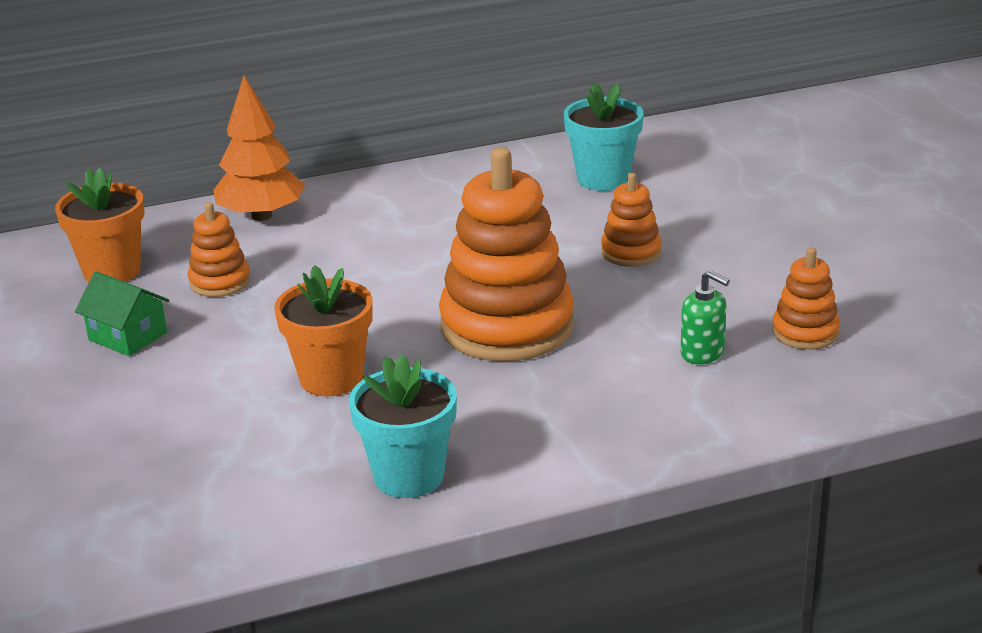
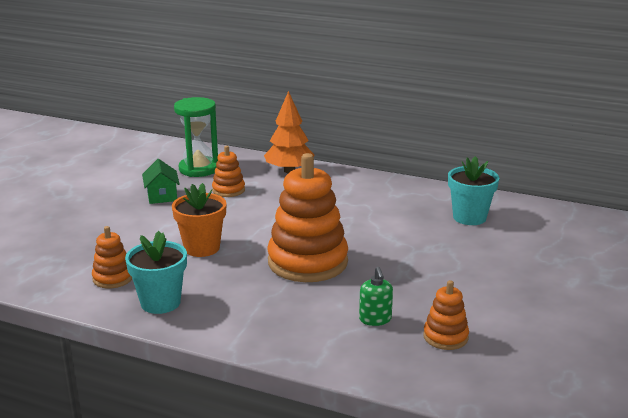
camera: 40 degrees right, 5 degrees down
orange flower pot [55,168,145,282] -> green hourglass [174,97,218,177]
orange stacking toy [601,173,661,267] -> orange stacking toy moved to [92,226,132,289]

